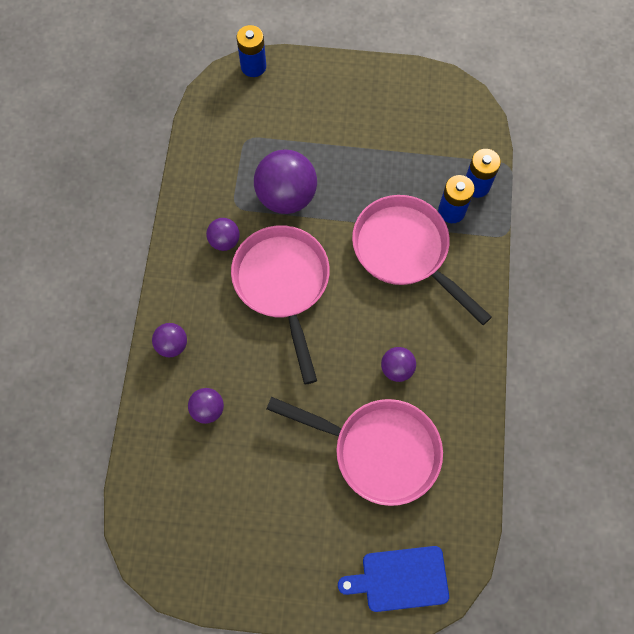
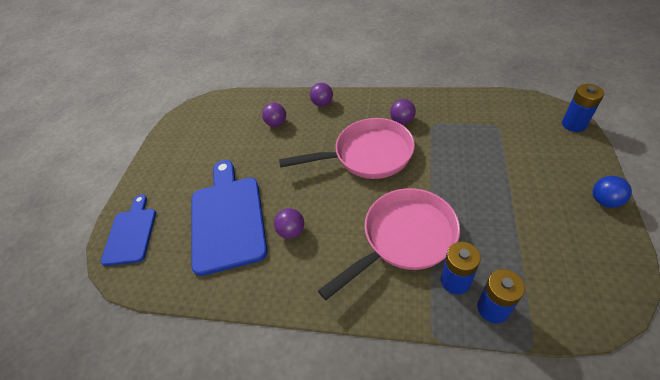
camera: 100 degrees right, 20 degrees down
purple ball [254,150,317,214] -> none
pink pan [267,397,443,506] -> blue cutting board [191,160,268,276]
none -> blue ball [593,176,632,208]

